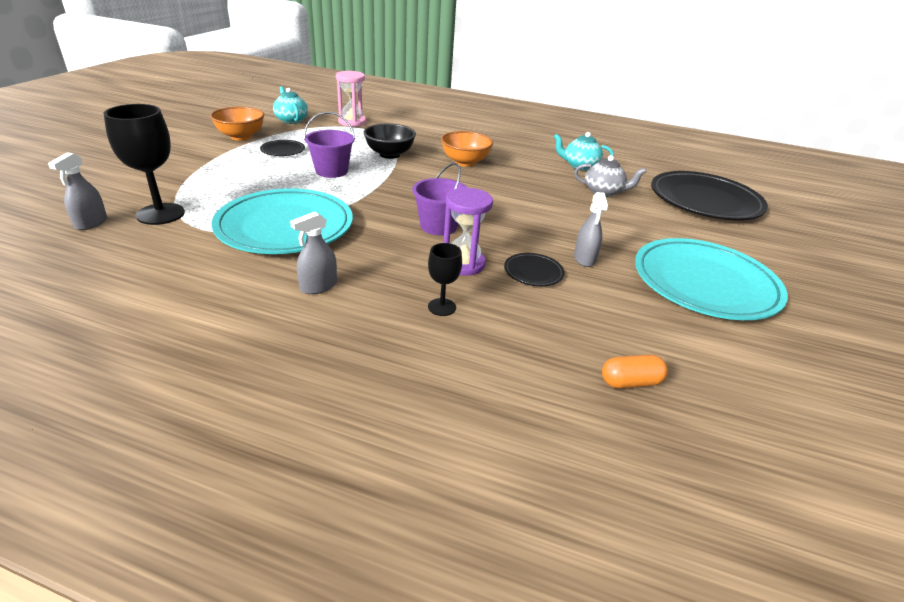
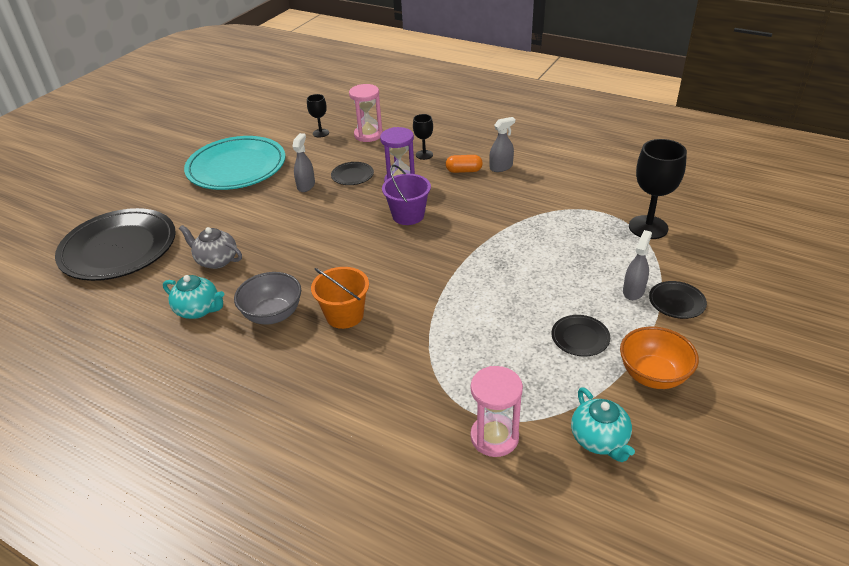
camera: 165 degrees left, 5 degrees up
grey spray bottle [48,152,107,230] -> grey spray bottle moved to [623,230,652,300]
turquoise plate [211,189,353,254] -> none
purple bucket [304,112,355,178] -> none
black bowl [363,124,416,159] -> none
orange bowl [441,131,493,167] -> orange bucket [311,267,369,329]
orange capsule [602,354,668,388] -> orange capsule moved to [446,155,483,173]
none -> grey bowl [234,272,301,325]
none -> black goblet [307,94,329,138]
none -> pink hourglass [349,84,383,142]
none -> black plate [649,281,707,319]

